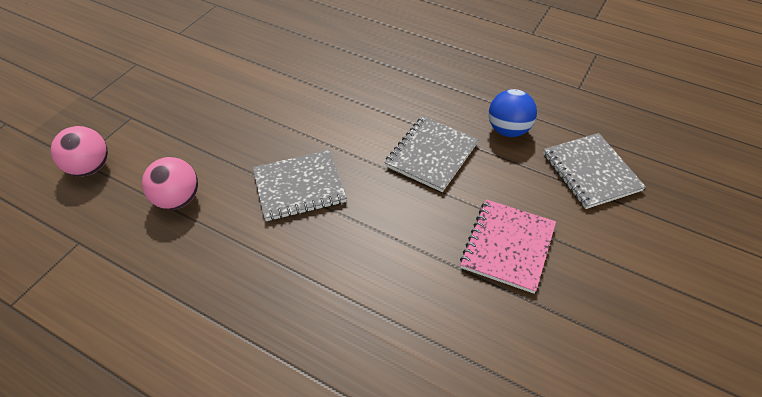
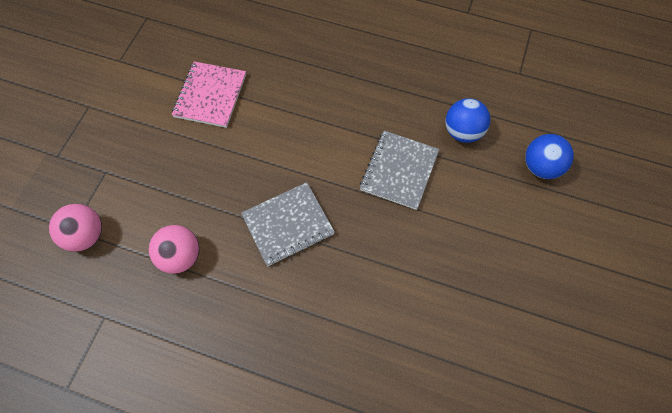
camera: 10 degrees left, 15 degrees up
pink notebook [460,199,556,294] -> pink notebook moved to [172,61,246,128]
grey notebook [543,133,646,209] -> blue ball [525,134,574,179]

